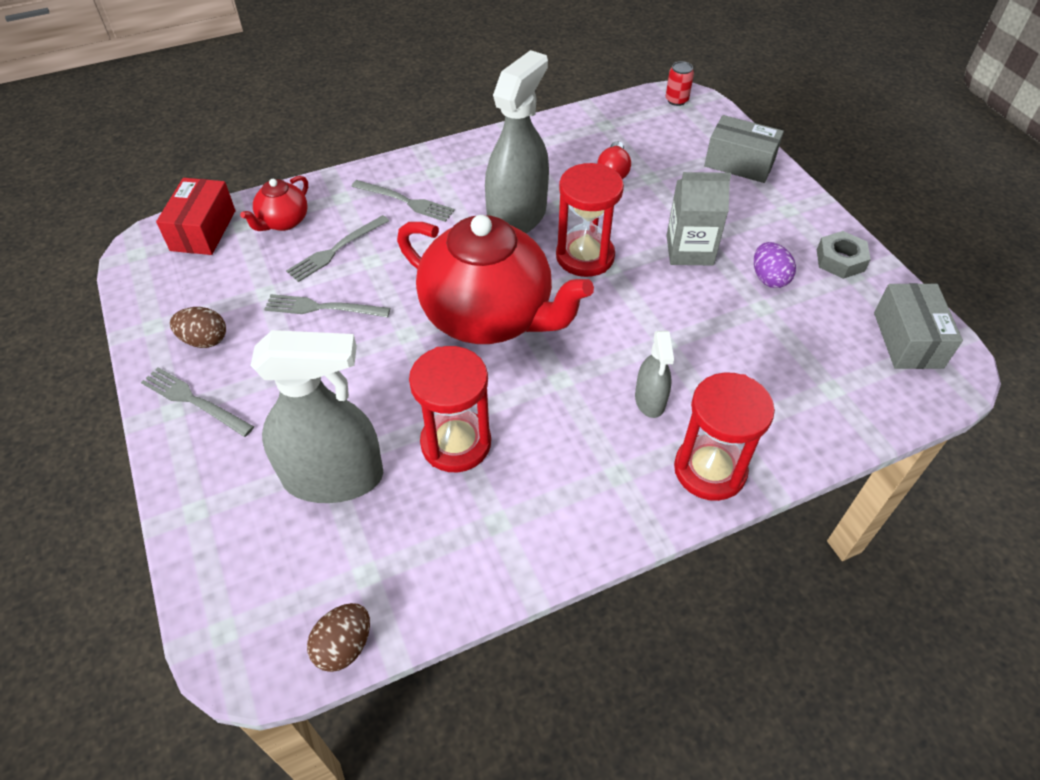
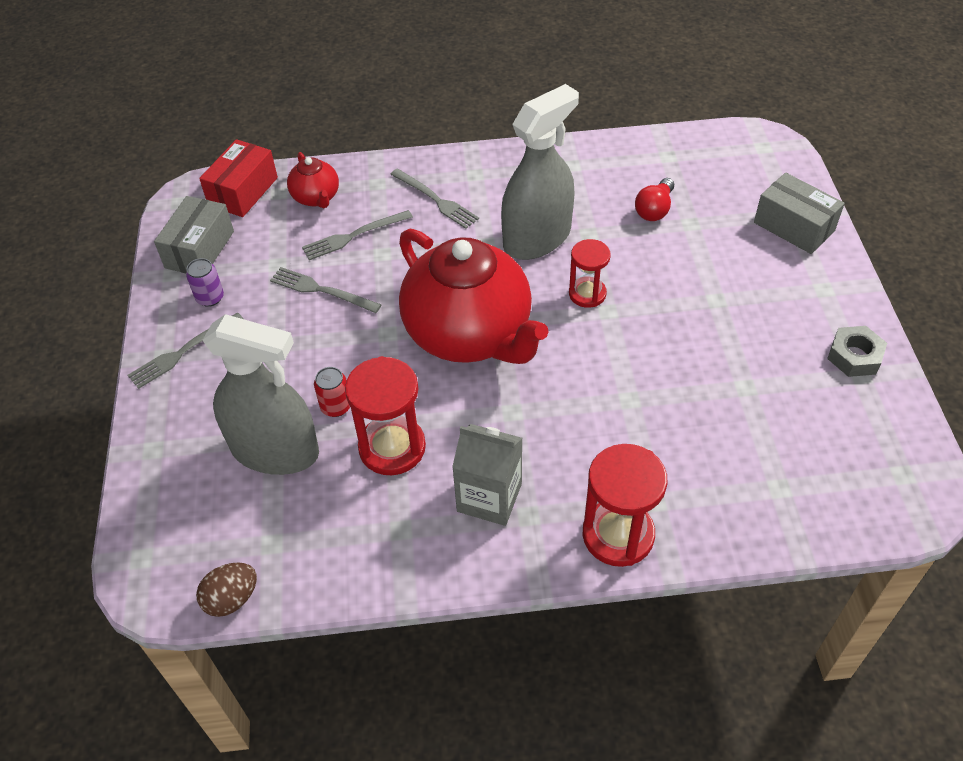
camera: 20 degrees right, 0 degrees up
grey fork [141,368,254,437] -> grey fork turned 90 degrees counterclockwise [128,312,243,389]
brown egg [170,307,226,348] -> purple can [186,258,224,307]
red teapot [240,176,308,231] -> red teapot turned 75 degrees counterclockwise [287,152,339,208]
red hourglass [556,163,624,277] -> red hourglass [569,239,611,308], size x0.62
grey spray bottle [635,331,674,418] -> none
red can [666,61,694,106] -> red can moved to [314,367,350,417]
grey carton [666,172,731,266] -> grey carton moved to [452,424,522,526]
purple egg [754,242,796,288] -> none
grey box [874,283,963,369] -> grey box moved to [154,196,234,273]

